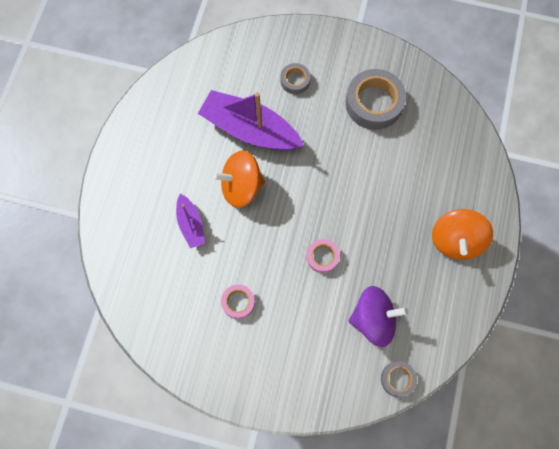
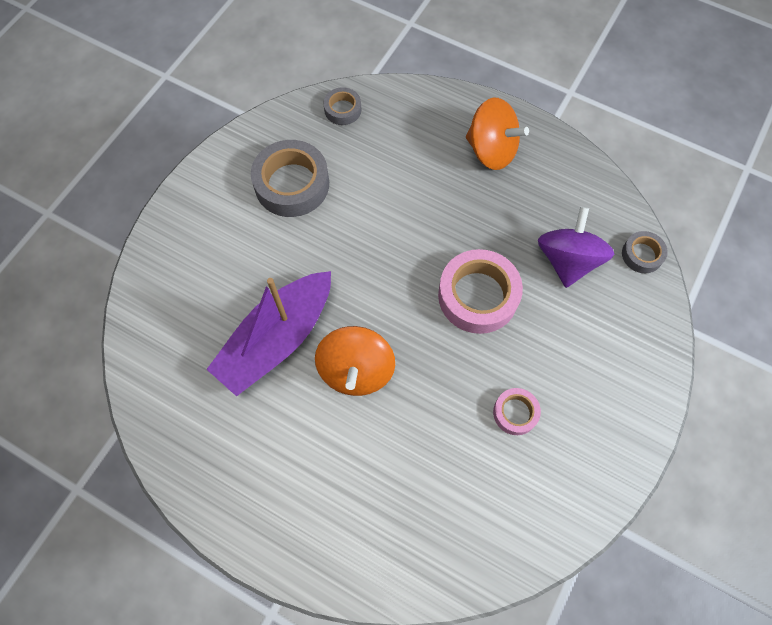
camera: 75 degrees left, 5 degrees down
purple boat [176,194,205,248] -> none
grey tape [280,63,310,94] -> grey tape moved to [323,87,361,125]
pink tape [307,239,340,273] -> pink tape [438,249,523,334], size x1.92

